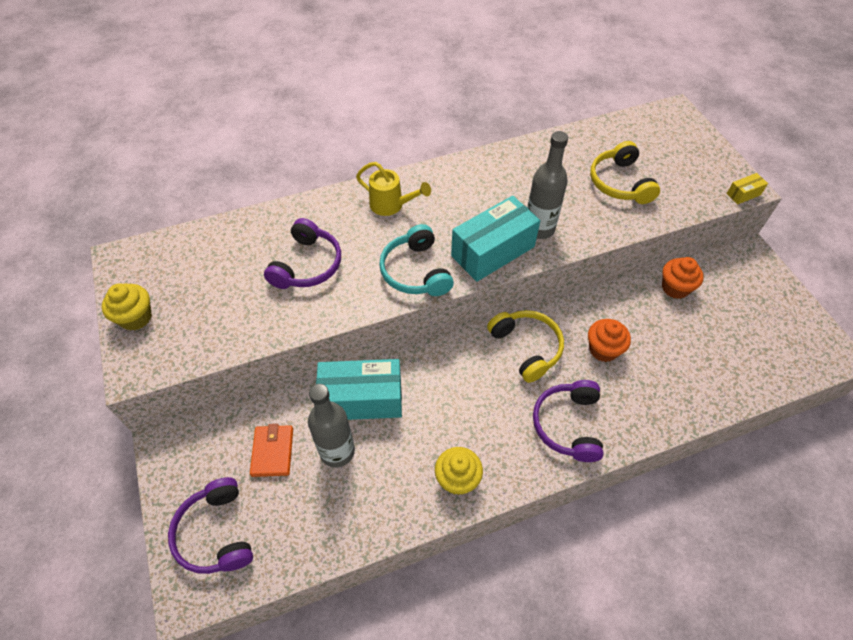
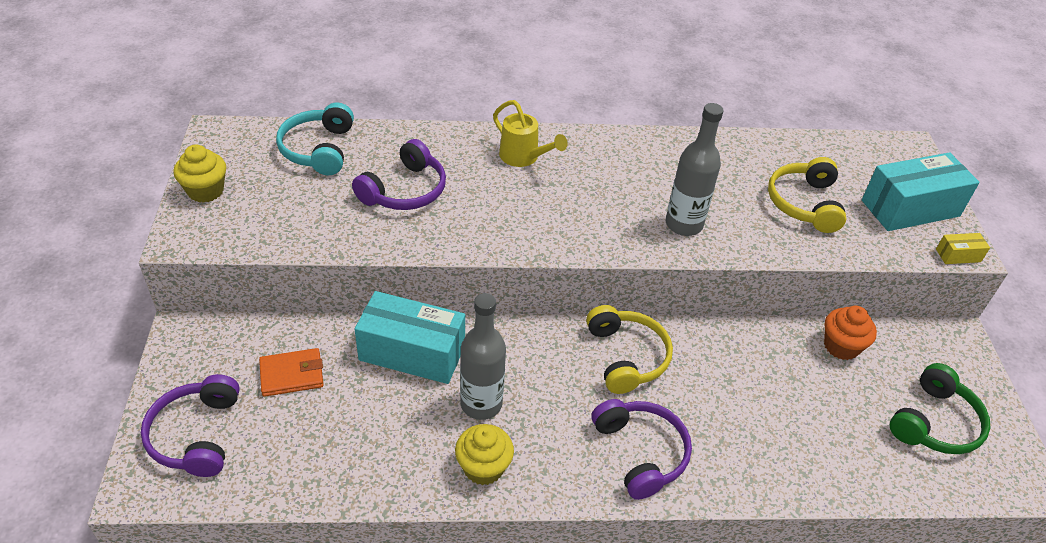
camera: 15 degrees right, 10 degrees down
orange wallet [250,424,293,477] -> orange wallet turned 60 degrees clockwise [259,348,324,397]
grey bottle [308,384,355,468] -> grey bottle moved to [460,293,506,420]
turquoise headphones [379,224,454,296] -> turquoise headphones moved to [276,102,354,175]
turquoise box [451,196,540,282] -> turquoise box moved to [862,152,980,231]
purple headphones [533,380,604,462] -> purple headphones turned 135 degrees clockwise [591,399,692,500]
orange cupcake [588,319,631,362] -> none
none -> green headphones [890,363,990,454]

